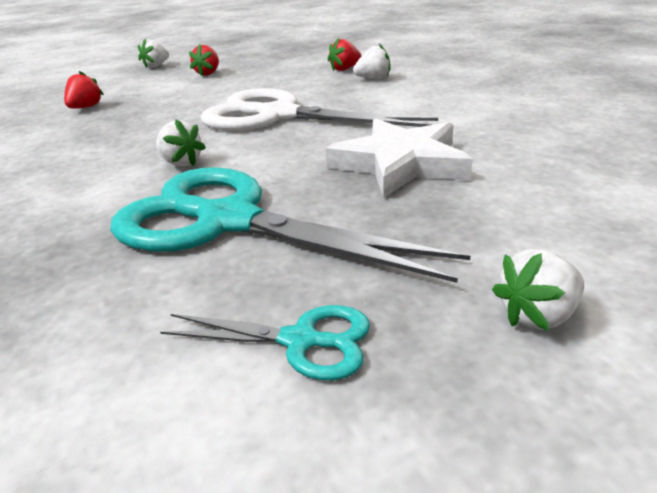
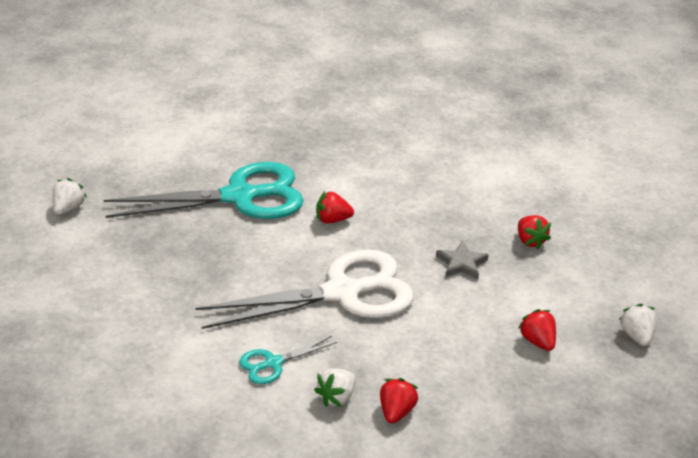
camera: 135 degrees right, 5 degrees up
white strawberry [156,120,206,167] -> red strawberry [316,191,354,224]
turquoise scissors [160,305,370,380] -> turquoise scissors moved to [239,336,337,384]
white star [326,118,473,198] -> none
none -> grey star [436,241,489,279]

